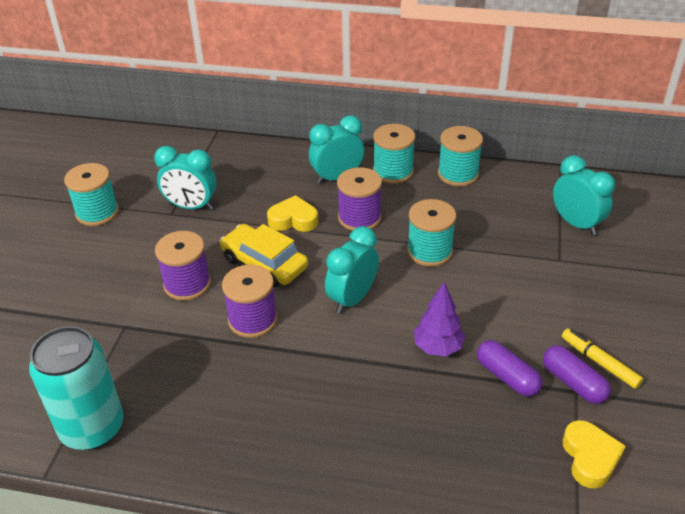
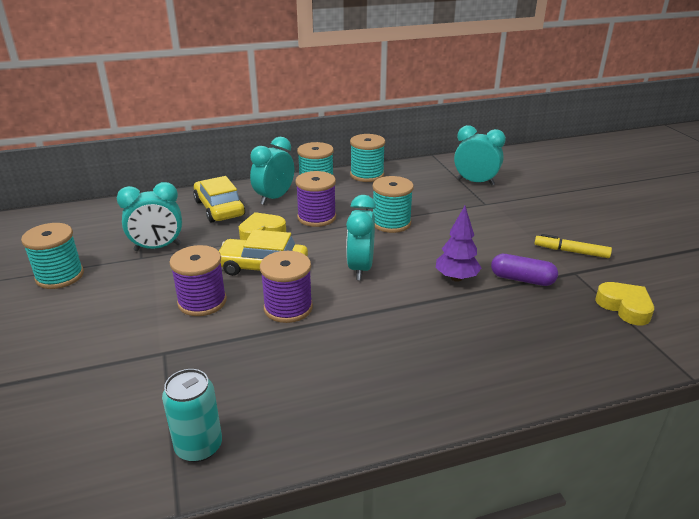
camera: 30 degrees left, 10 degrees down
turquoise can [29,326,124,450] -> turquoise can [162,369,222,462], size x0.63
purple capsule [543,345,611,404] -> none
none -> yellow car [193,176,245,223]

